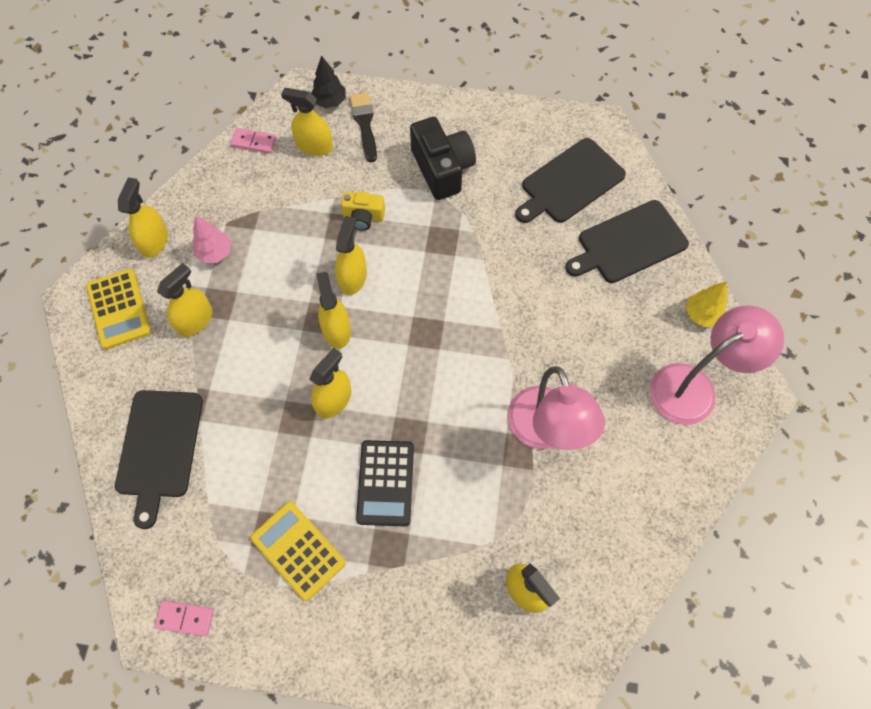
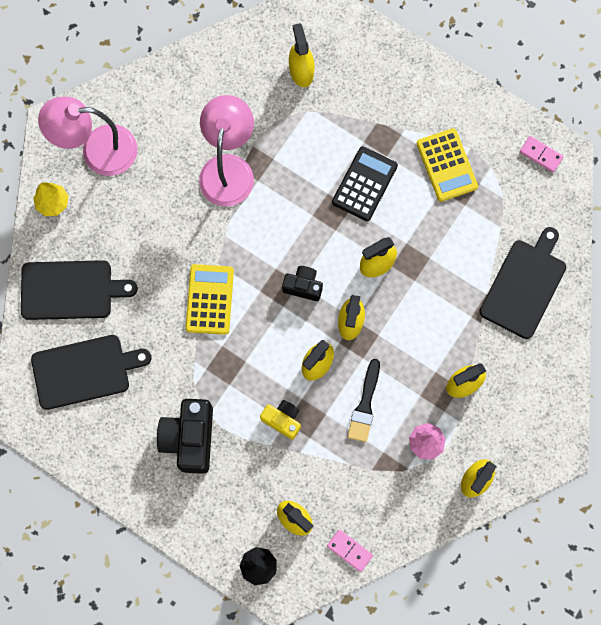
camera: 155 degrees left, 10 degrees up
yellow calculator [86,269,151,349] -> yellow calculator moved to [186,264,234,335]
black brush [350,92,377,162] -> black brush moved to [347,359,380,442]
none -> black camera [282,266,323,301]

